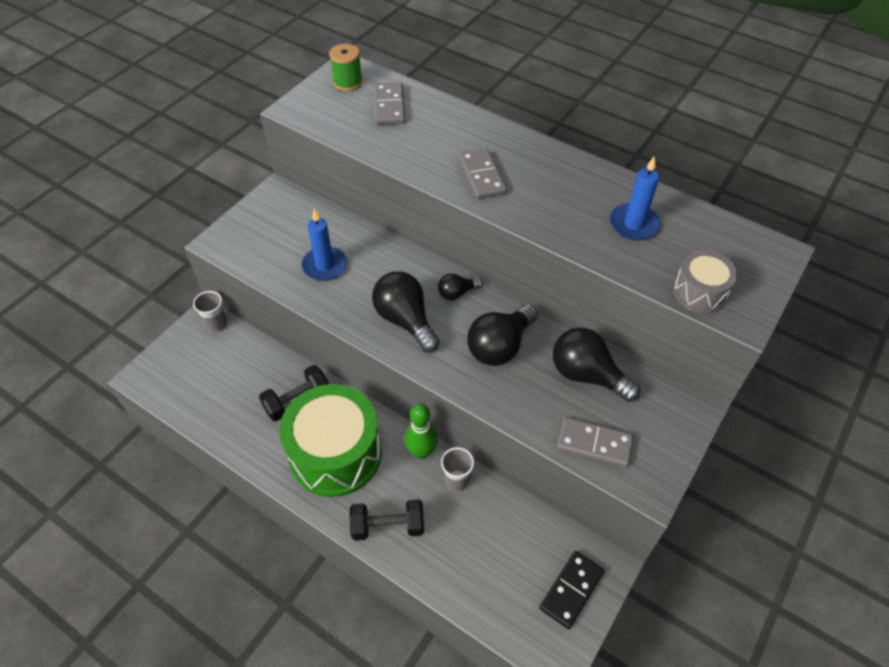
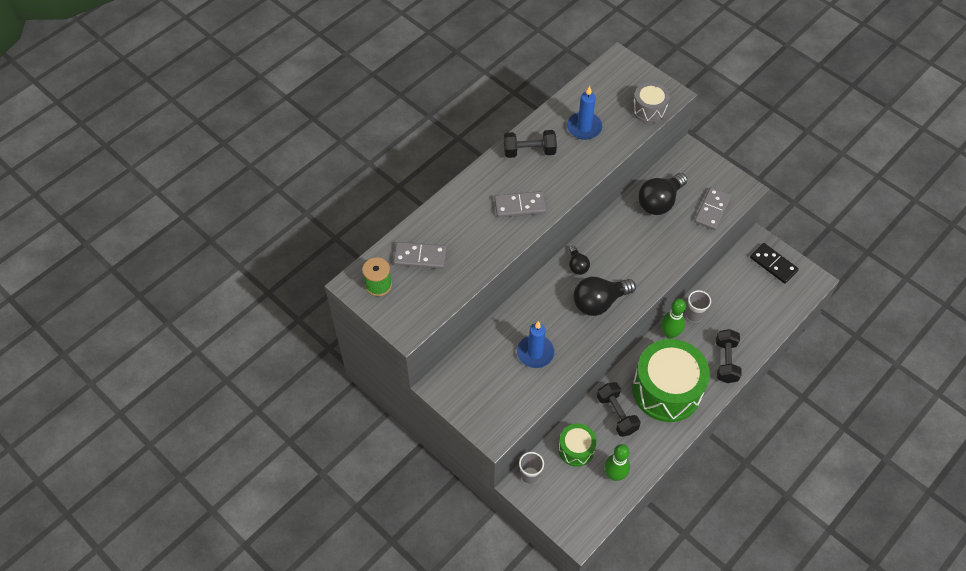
camera: 80 degrees left, 5 degrees up
black light bulb [467,304,538,366] -> none
none -> black dumbbell [504,130,557,158]
none -> green drum [558,424,597,467]
none -> green bowling pin [604,444,630,481]

